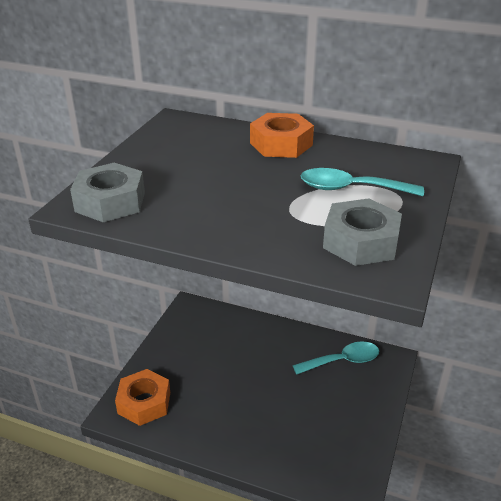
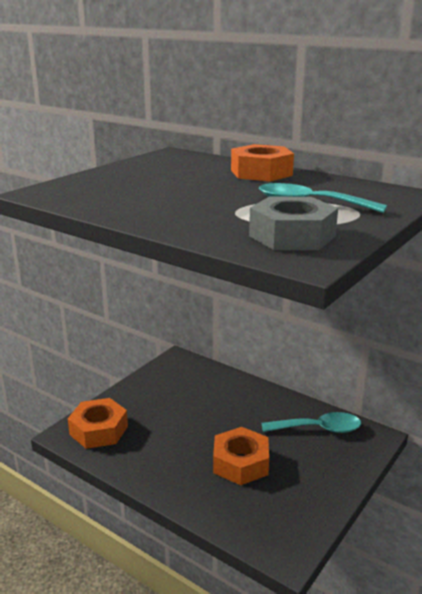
camera: 15 degrees right, 10 degrees down
grey nut [70,163,145,222] -> none
none -> orange nut [213,427,269,485]

